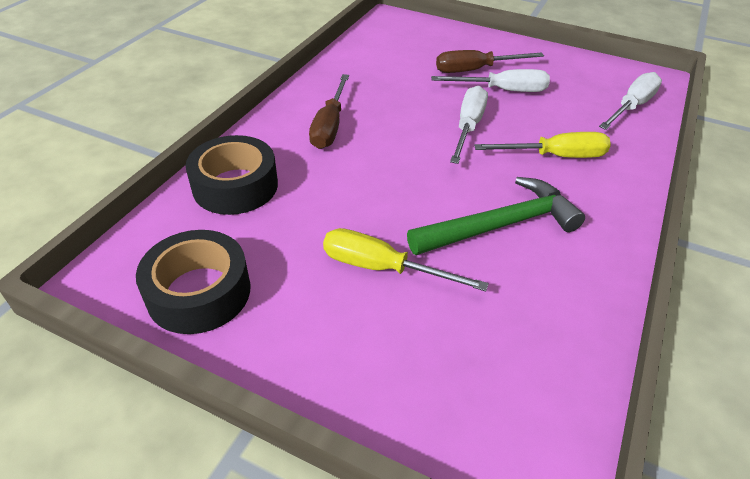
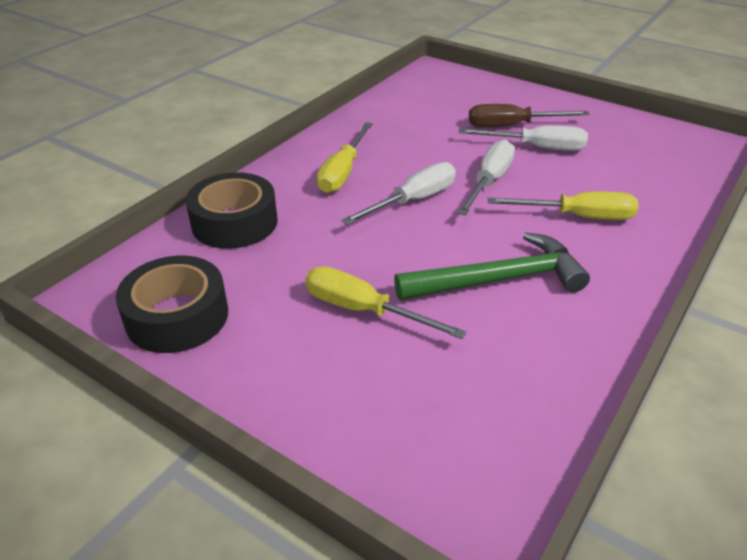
camera: 10 degrees right, 5 degrees down
brown screwdriver [309,74,349,149] -> yellow screwdriver [317,122,373,193]
white screwdriver [599,72,662,130] -> white screwdriver moved to [341,162,456,225]

